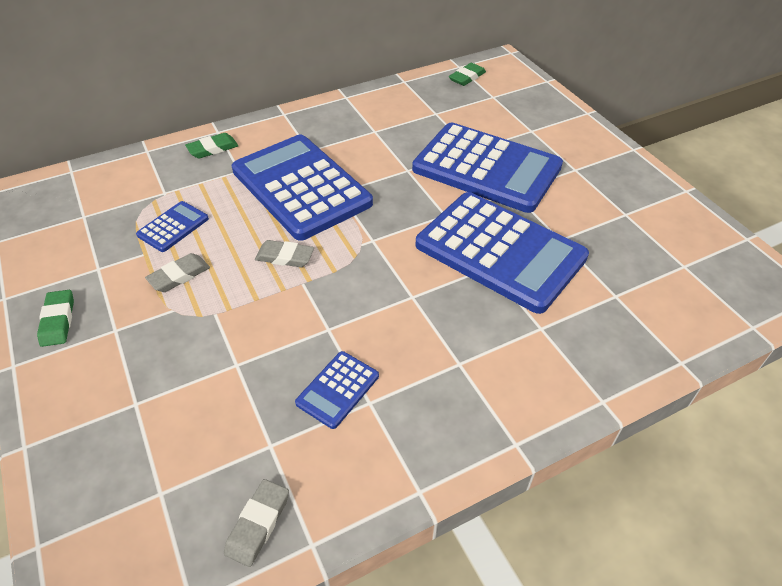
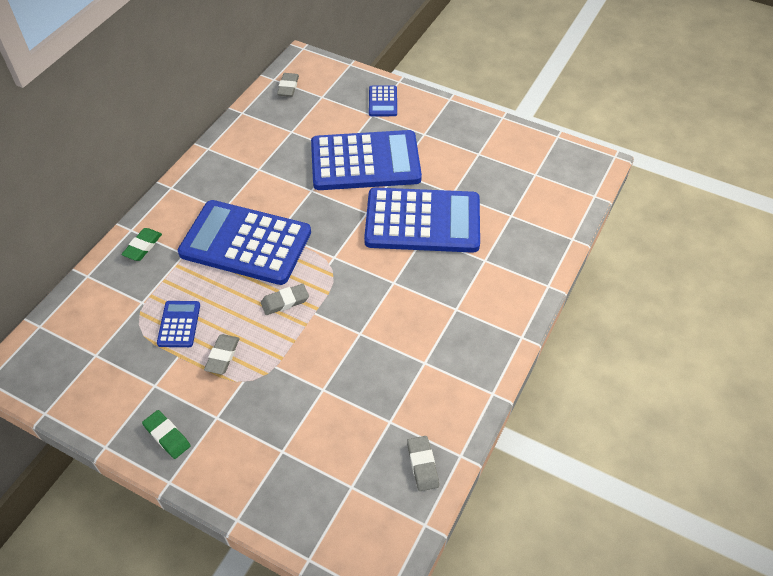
camera: 35 degrees left, 5 degrees up
blue calculator [295,351,379,429] -> blue calculator moved to [369,86,397,116]
green eraser [449,63,486,86] -> grey eraser [277,73,299,97]

